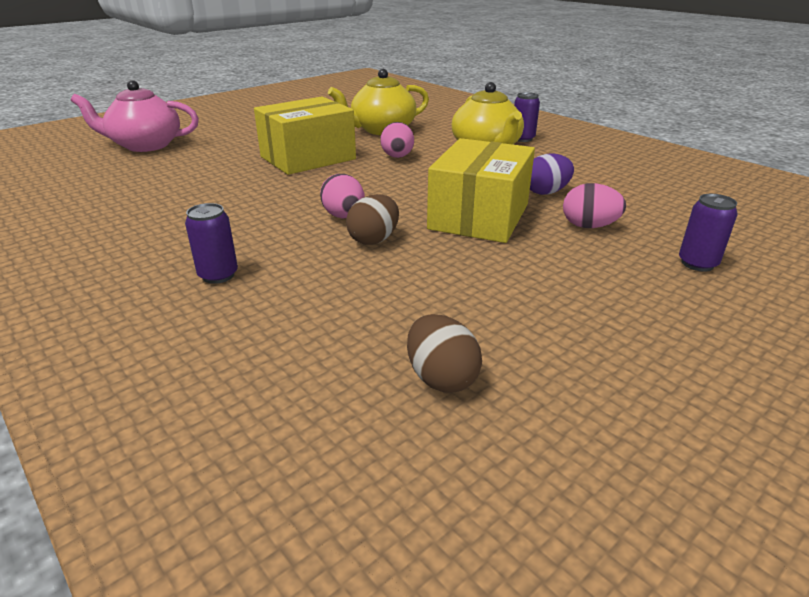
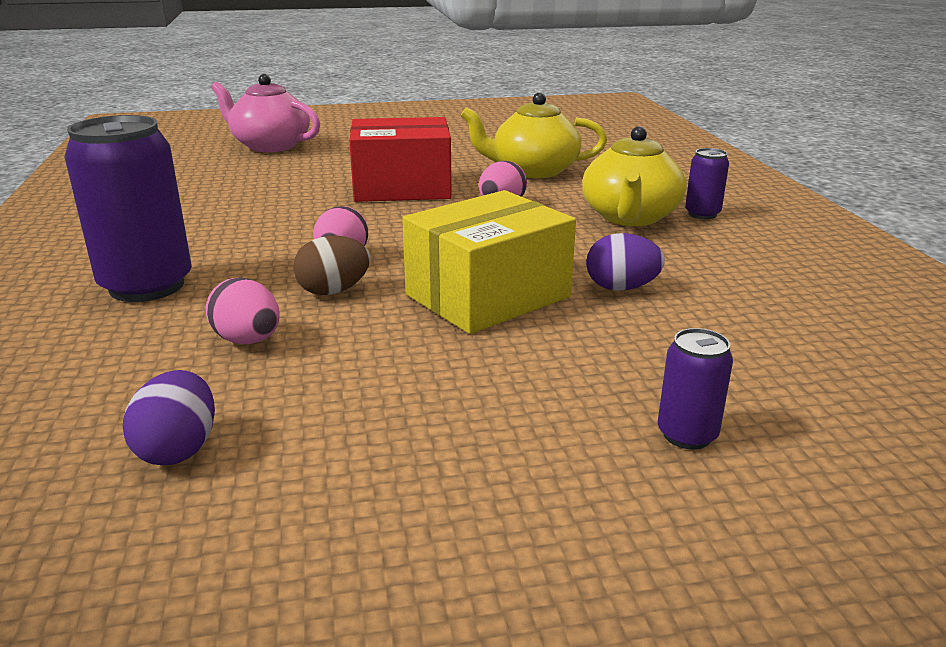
camera: 30 degrees right, 5 degrees down
purple can [185,203,238,284] -> purple can [64,115,192,302], size x2.07
yellow box [254,97,356,175] -> red box [349,117,452,202]
brown egg [407,314,482,393] -> purple egg [123,370,215,465]
pink egg [563,183,626,228] -> pink egg moved to [206,278,280,344]

